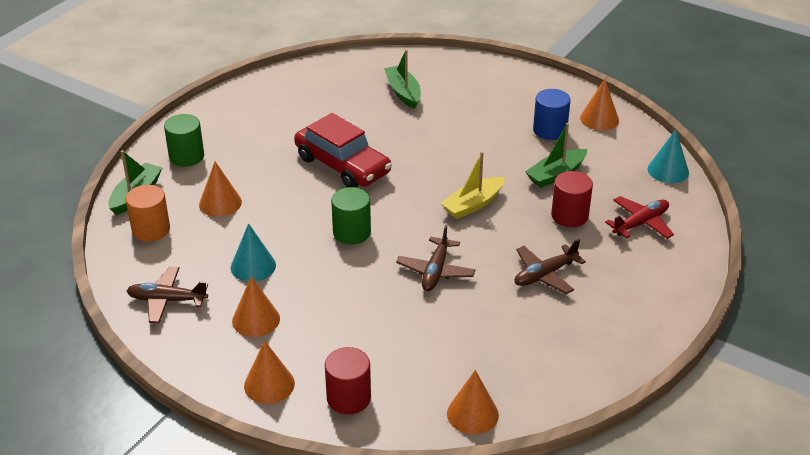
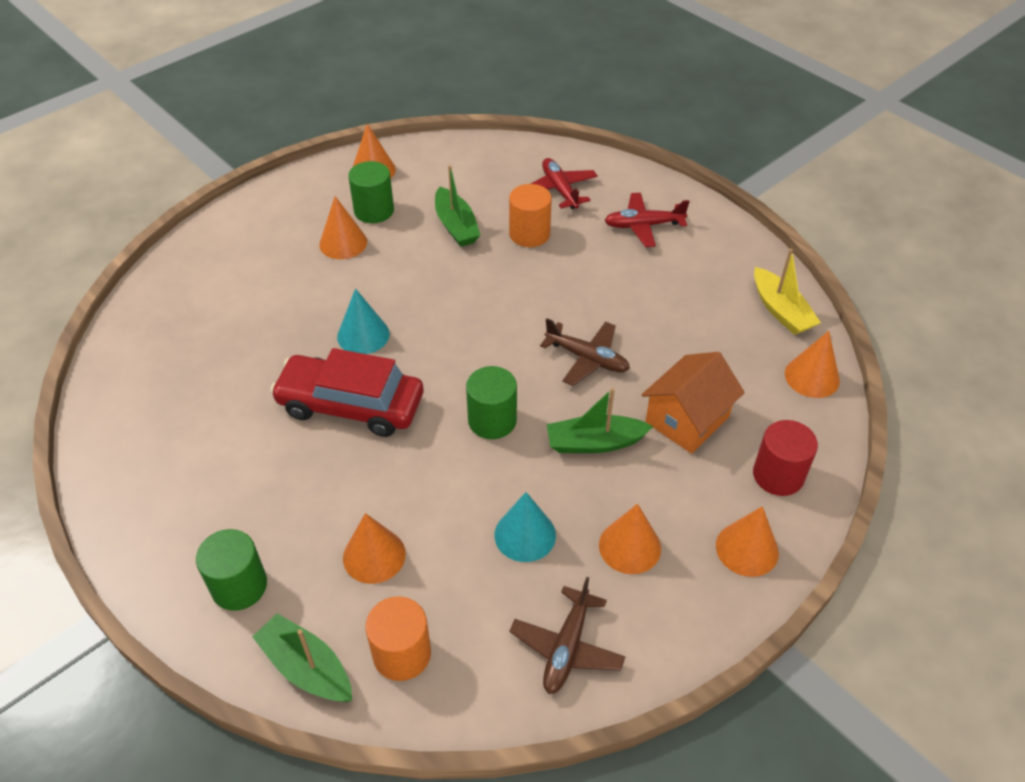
camera: 75 degrees left, 10 degrees up
red car [294,113,392,187] -> red car turned 135 degrees counterclockwise [270,348,423,437]
green boat [384,49,421,109] -> green boat moved to [547,388,653,453]
yellow boat [441,152,505,219] -> yellow boat moved to [754,249,821,335]
brown plane [515,239,586,294] -> none
blue cylinder [533,89,571,140] -> green cylinder [348,161,394,223]
red cylinder [551,171,593,227] -> orange cylinder [509,184,552,247]
turquoise cone [648,129,689,183] -> turquoise cone moved to [337,288,390,354]
none -> orange cone [319,196,367,259]
none -> red plane [604,193,690,247]
none -> orange house [642,352,745,454]

